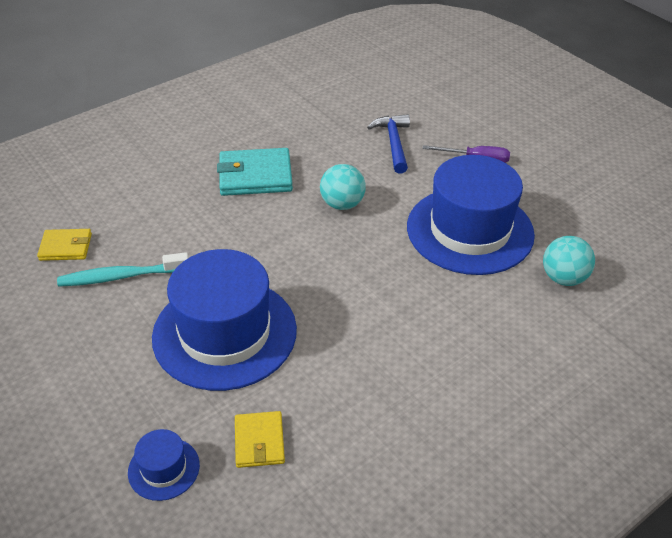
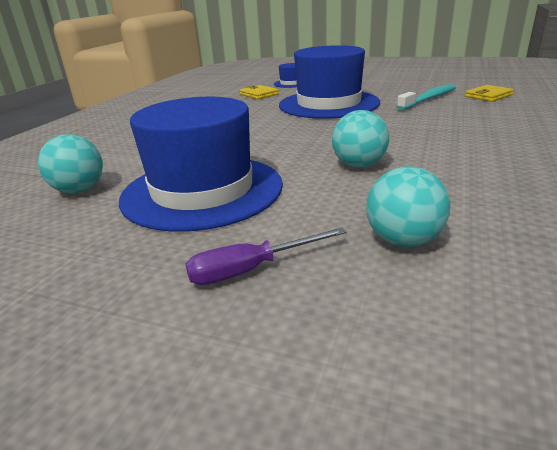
camera: 150 degrees right, 15 degrees down
turquoise wallet [217,148,293,196] -> none
blue hammer [367,114,410,174] -> turquoise ball [366,166,450,247]

